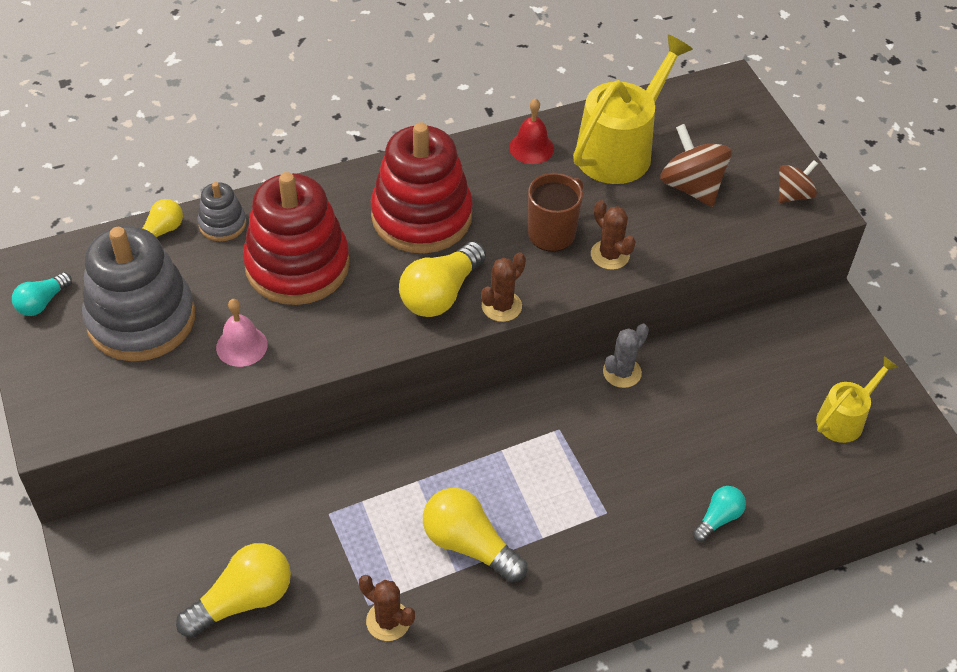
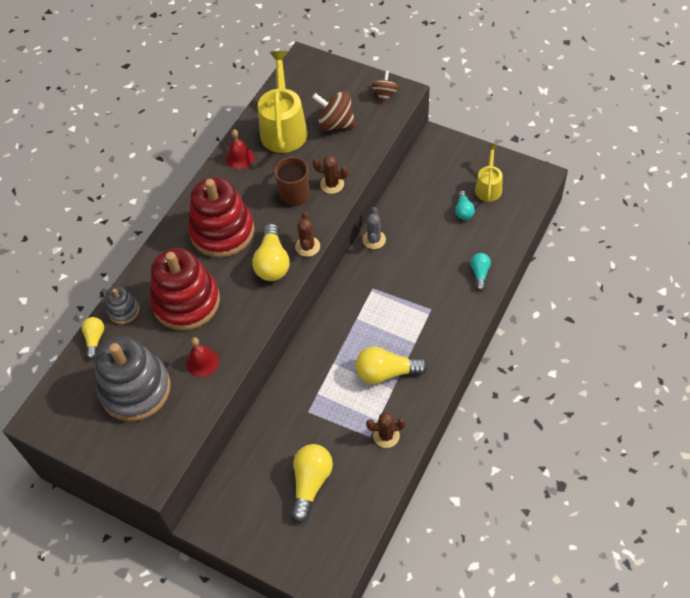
camera: 35 degrees left, 5 degrees up
turquoise light bulb [12,272,72,316] -> turquoise light bulb moved to [455,190,475,220]
pink bell [216,299,268,367] -> red bell [186,337,219,377]

